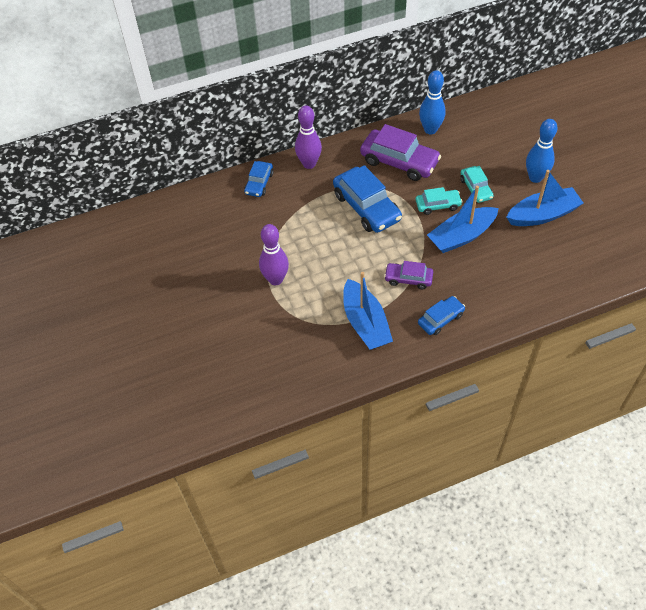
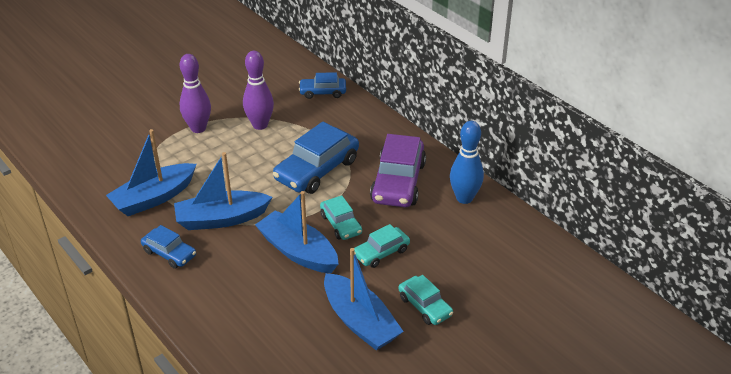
camera: 70 degrees right, 15 degrees down
purple bowling pin [295,105,322,169] -> purple bowling pin moved to [243,51,274,130]
purple car [384,261,433,289] -> blue boat [174,152,272,230]
blue bowling pin [526,119,557,183] -> turquoise car [399,275,453,325]

